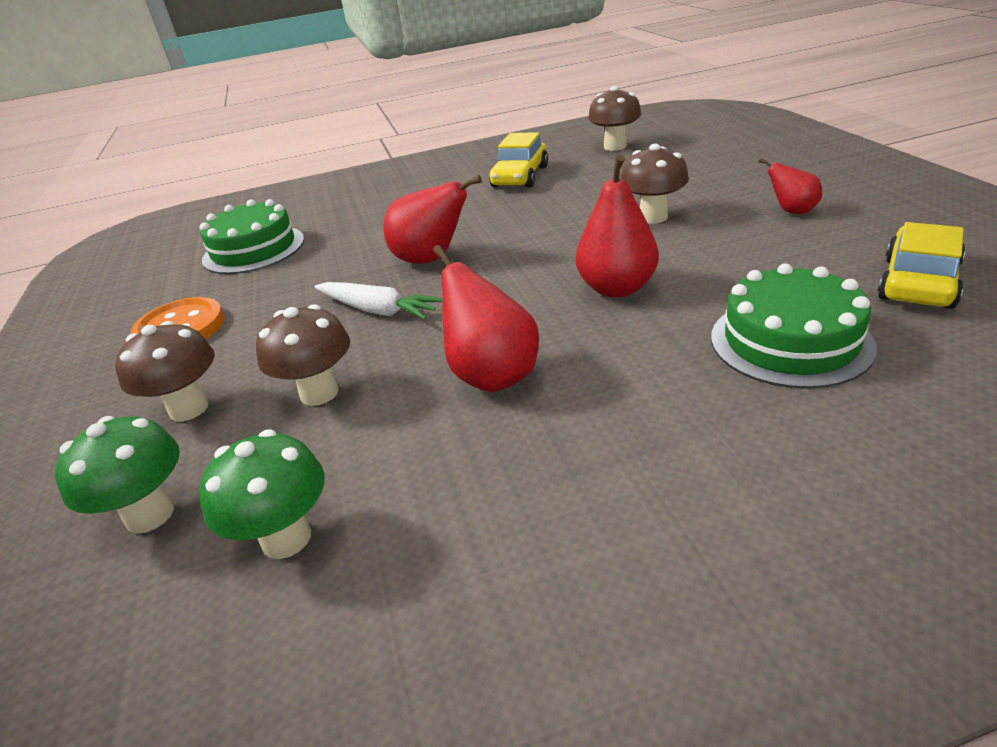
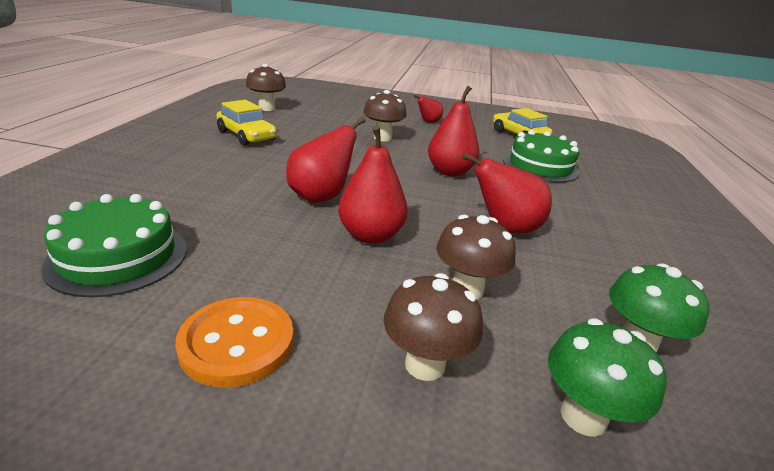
camera: 70 degrees left, 5 degrees down
white carrot [314,282,443,320] -> red pear [338,125,408,244]

